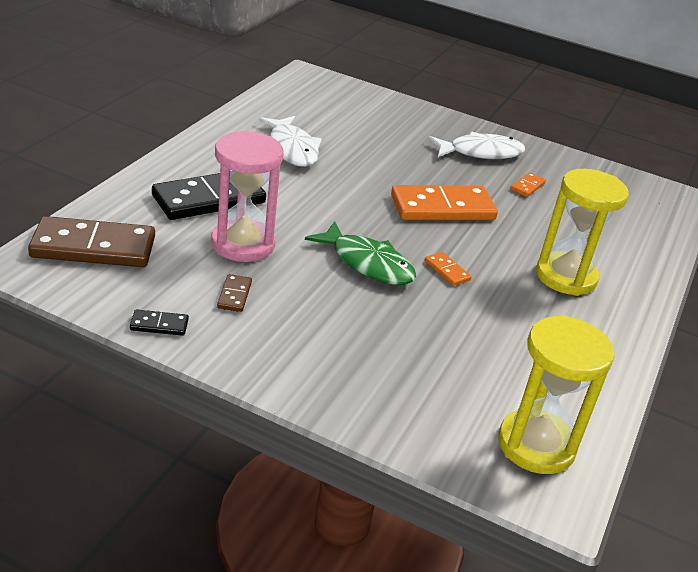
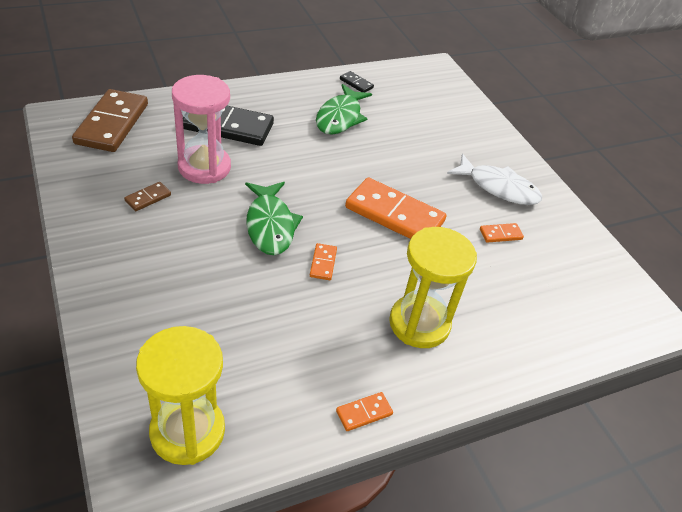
camera: 40 degrees right, 10 degrees up
brown domino [28,216,155,267] -> brown domino turned 60 degrees clockwise [72,89,148,152]
black domino [130,309,189,336] -> black domino moved to [340,71,374,92]
white fish [259,116,322,167] -> green fish [316,84,372,135]
none -> orange domino [336,392,393,431]

